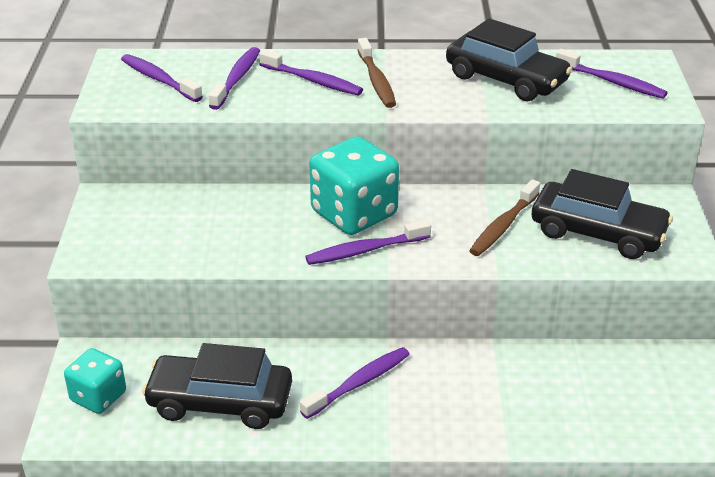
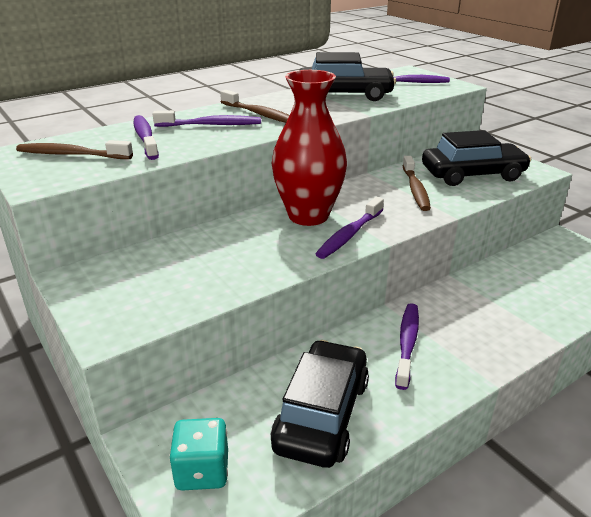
camera: 35 degrees left, 5 degrees down
purple toothbrush [121,54,203,102] -> brown toothbrush [16,140,133,159]
black car [142,343,292,429] -> black car turned 135 degrees clockwise [271,340,369,468]
turquoise dice [310,136,399,235] -> red vase [272,70,347,226]

